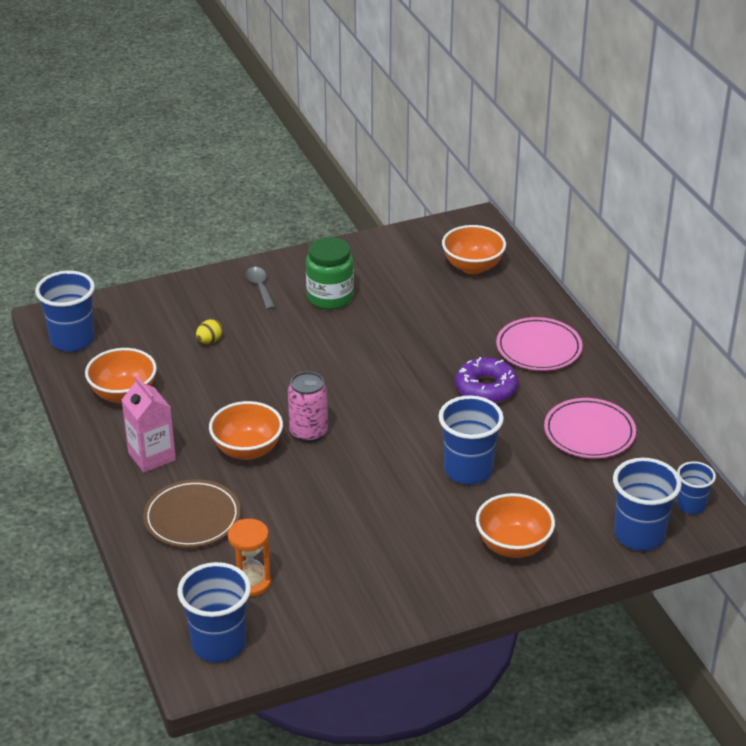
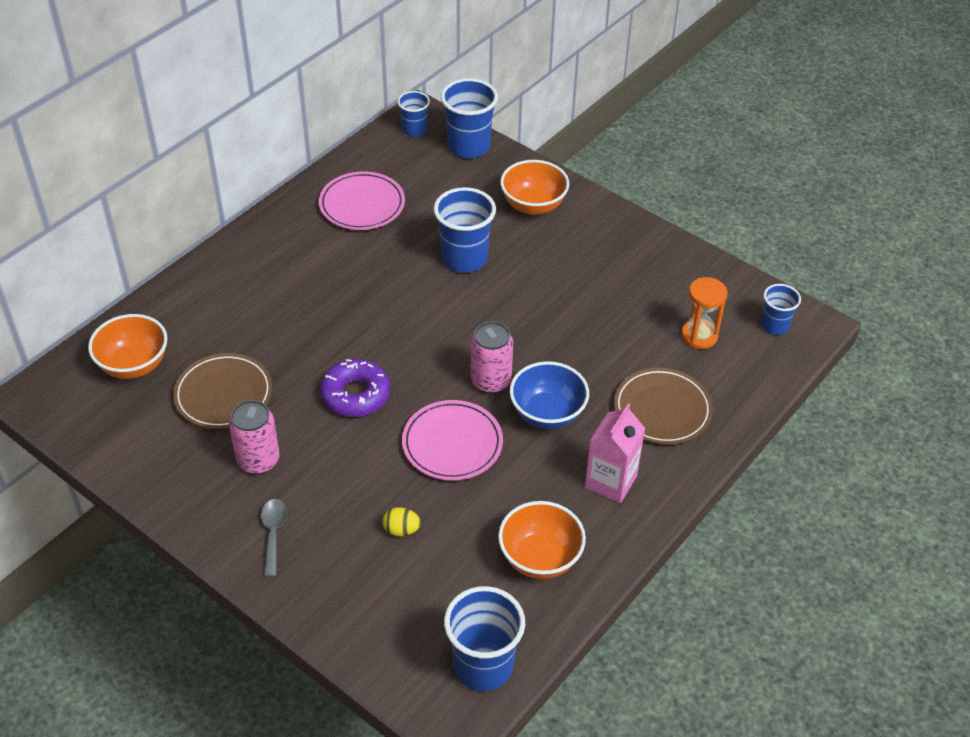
camera: 120 degrees left, 10 degrees up
blue cup [177,562,251,662] -> blue cup [761,284,801,335], size x0.58
orange bowl [209,401,283,460] -> blue bowl [510,361,589,429]
grey spoon [246,267,275,309] -> grey spoon turned 135 degrees clockwise [261,499,287,577]
green jar [306,237,354,310] -> pink can [229,400,280,474]
purple donut [455,357,518,403] -> purple donut moved to [320,359,390,417]
pink plate [496,317,582,371] -> pink plate moved to [402,400,503,481]
none -> brown plate [173,353,273,429]

